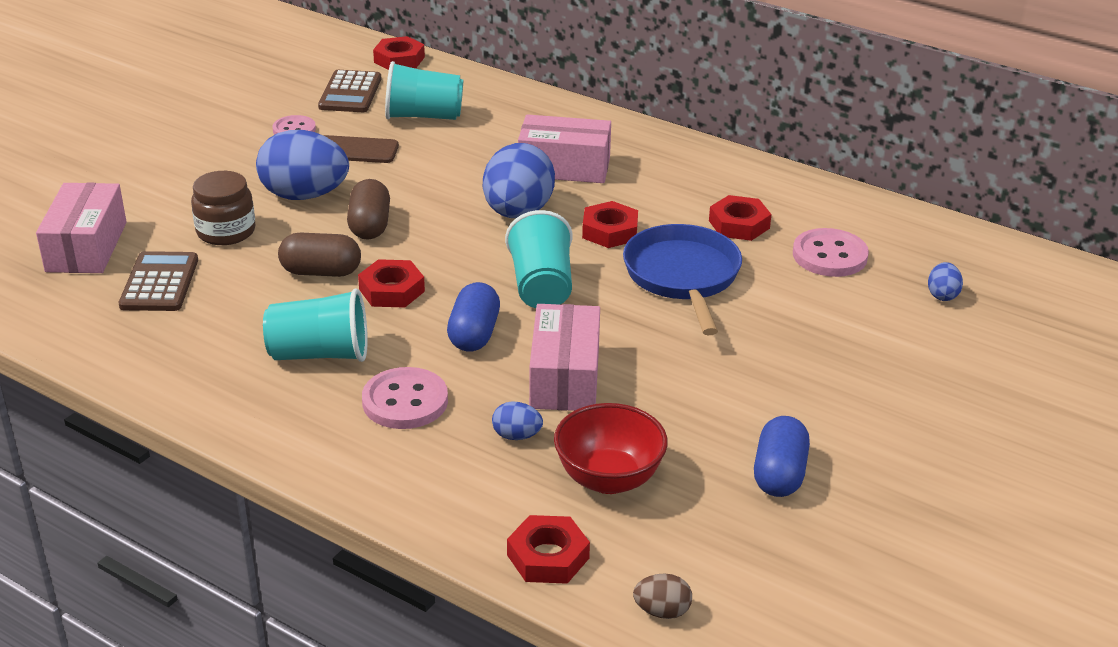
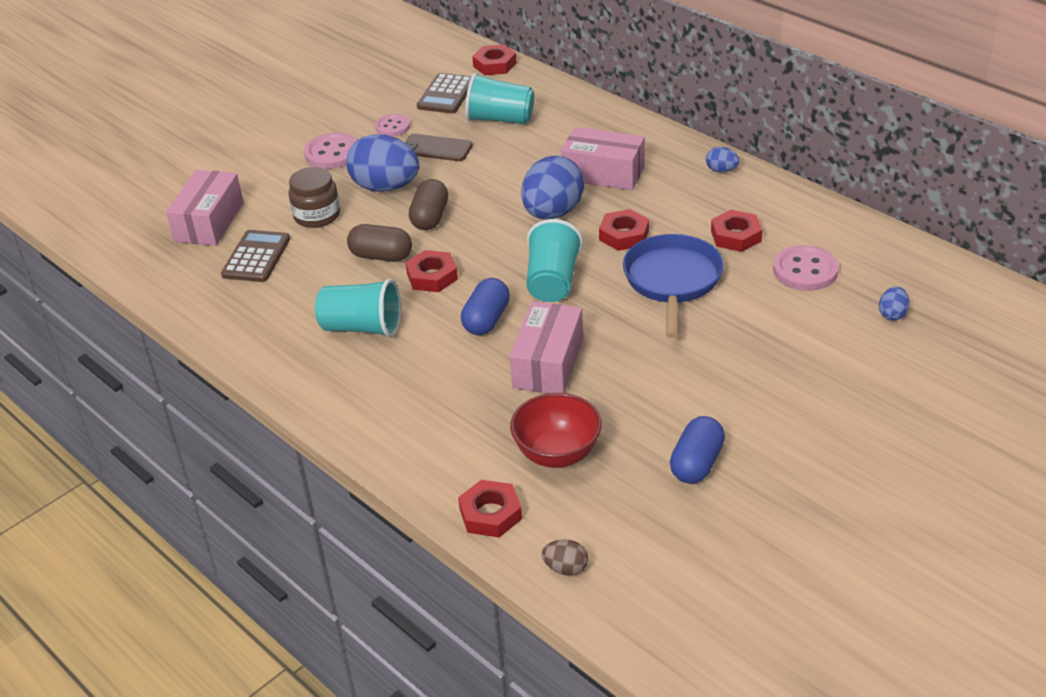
camera: 15 degrees right, 5 degrees up
pink button [362,367,448,429] -> pink button moved to [304,133,357,169]
blue egg [492,401,543,440] -> blue egg moved to [706,147,740,173]

